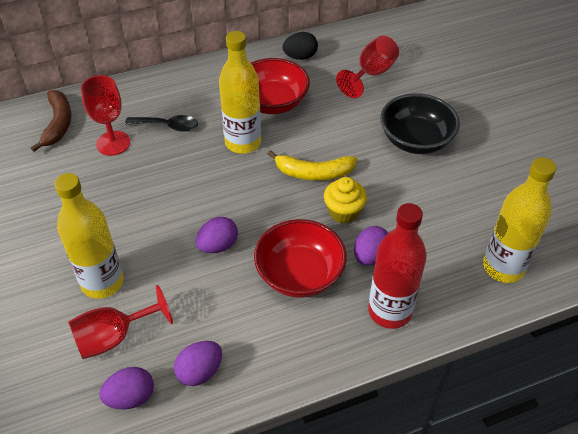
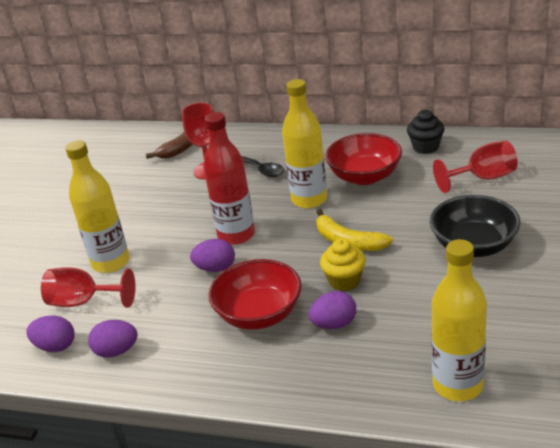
camera: 40 degrees right, 15 degrees down
black egg [283,32,318,60] -> black cupcake [407,110,444,154]
red bottle [368,203,427,329] -> red bottle moved to [203,112,255,245]

